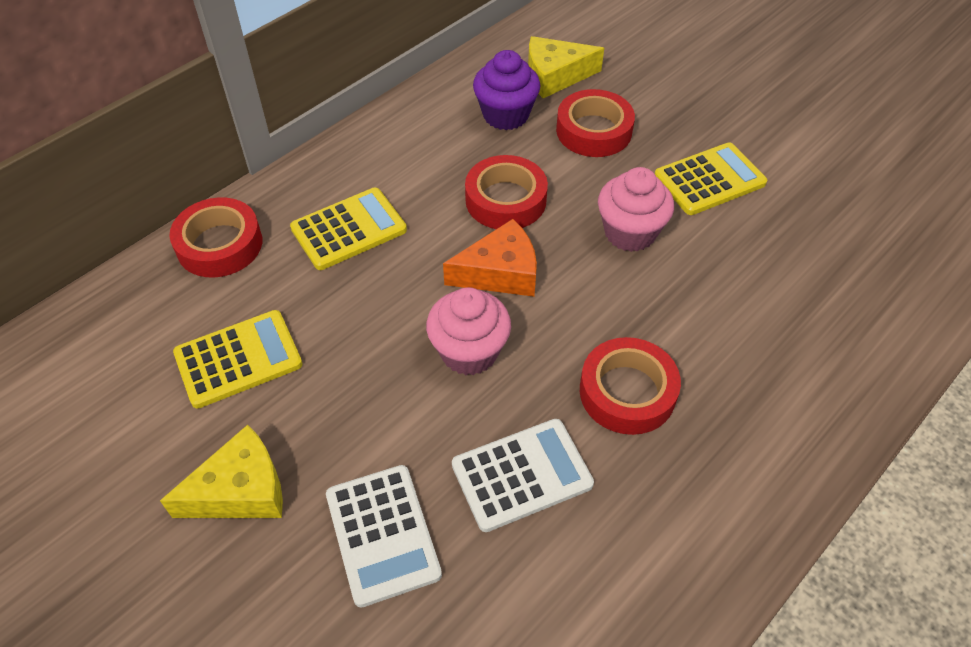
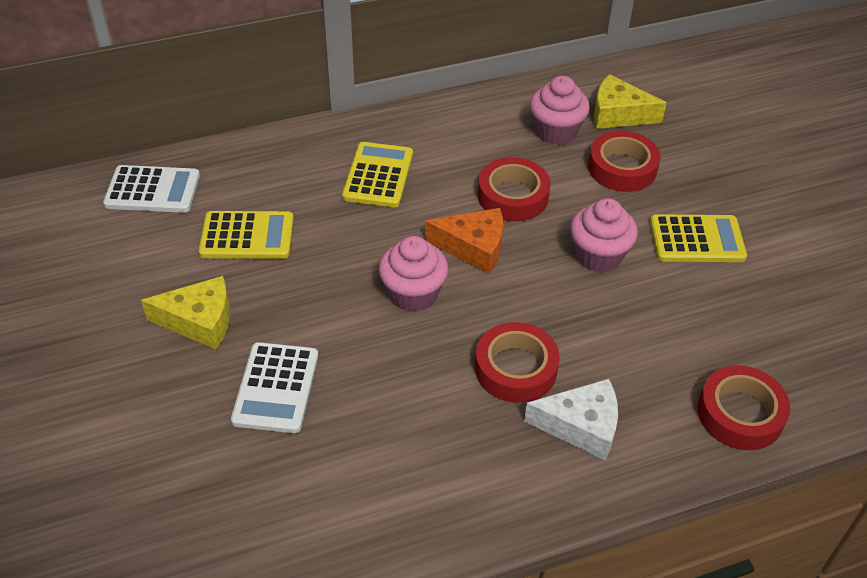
camera: 25 degrees right, 5 degrees down
red tape [169,197,262,278] -> red tape moved to [698,365,791,450]
yellow calculator [290,188,407,270] -> yellow calculator turned 75 degrees counterclockwise [342,142,413,207]
white calculator [452,419,594,532] -> white calculator moved to [103,165,200,213]
purple cupcake [473,50,540,130] -> pink cupcake [530,76,590,145]
none -> white cheese [524,379,618,461]

